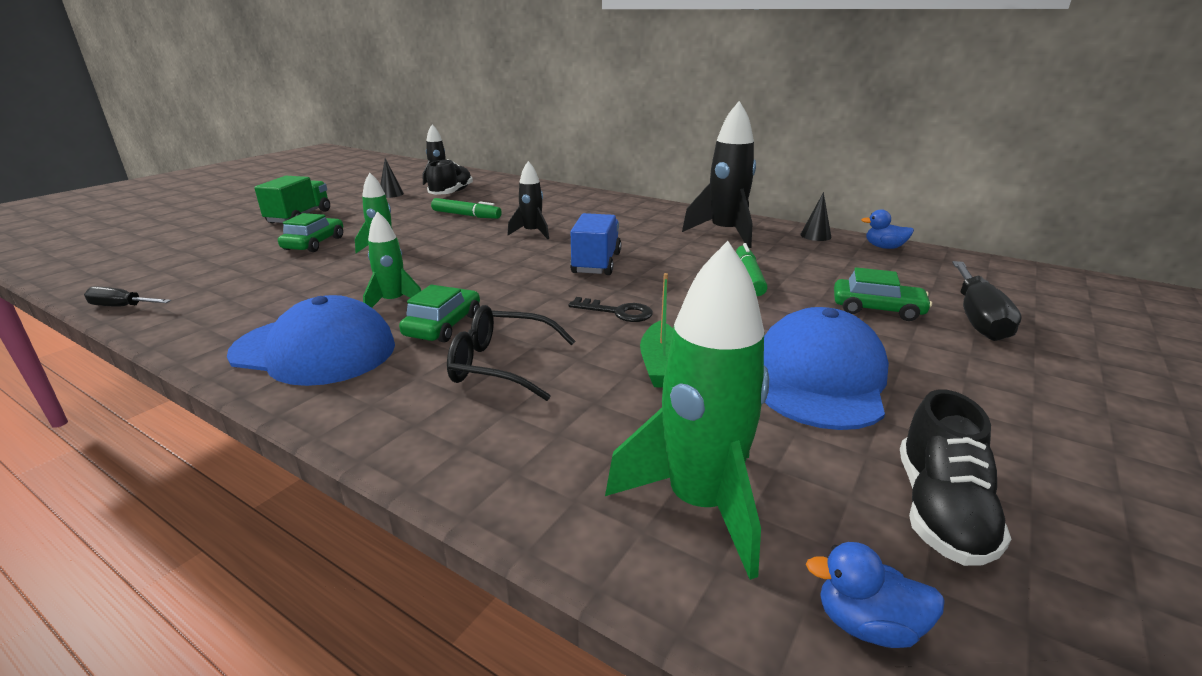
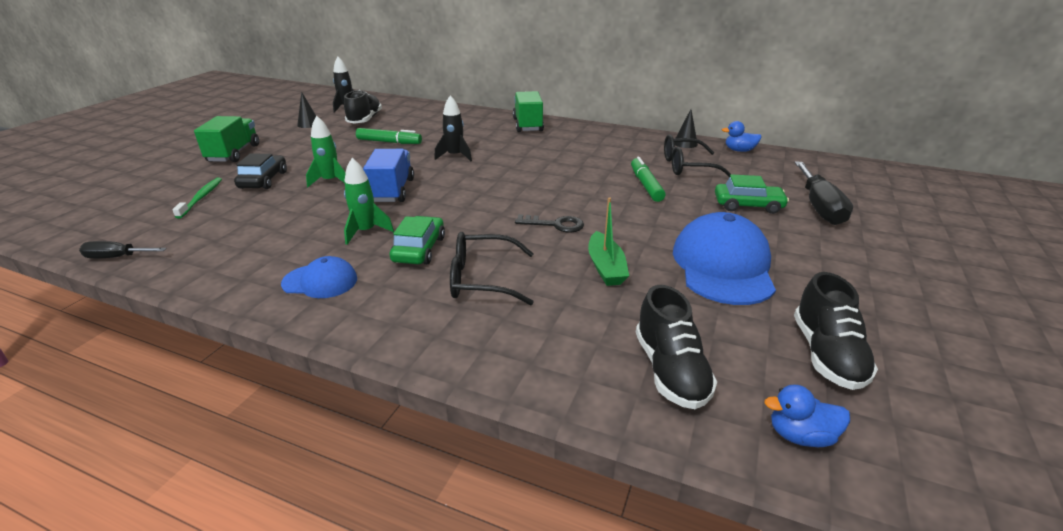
camera: 10 degrees left, 5 degrees up
blue cap [227,295,395,386] -> blue cap [281,256,357,298], size x0.54
green car [278,213,343,252] -> black car [234,153,287,189]
blue truck [570,213,621,275] -> blue truck moved to [363,149,414,202]
green rocket [605,241,769,580] -> black shoe [636,285,717,409]
black rocket [682,101,756,248] -> none
none -> green toothbrush [172,178,222,219]
none -> green truck [513,91,544,132]
none -> black glasses [664,134,731,177]

